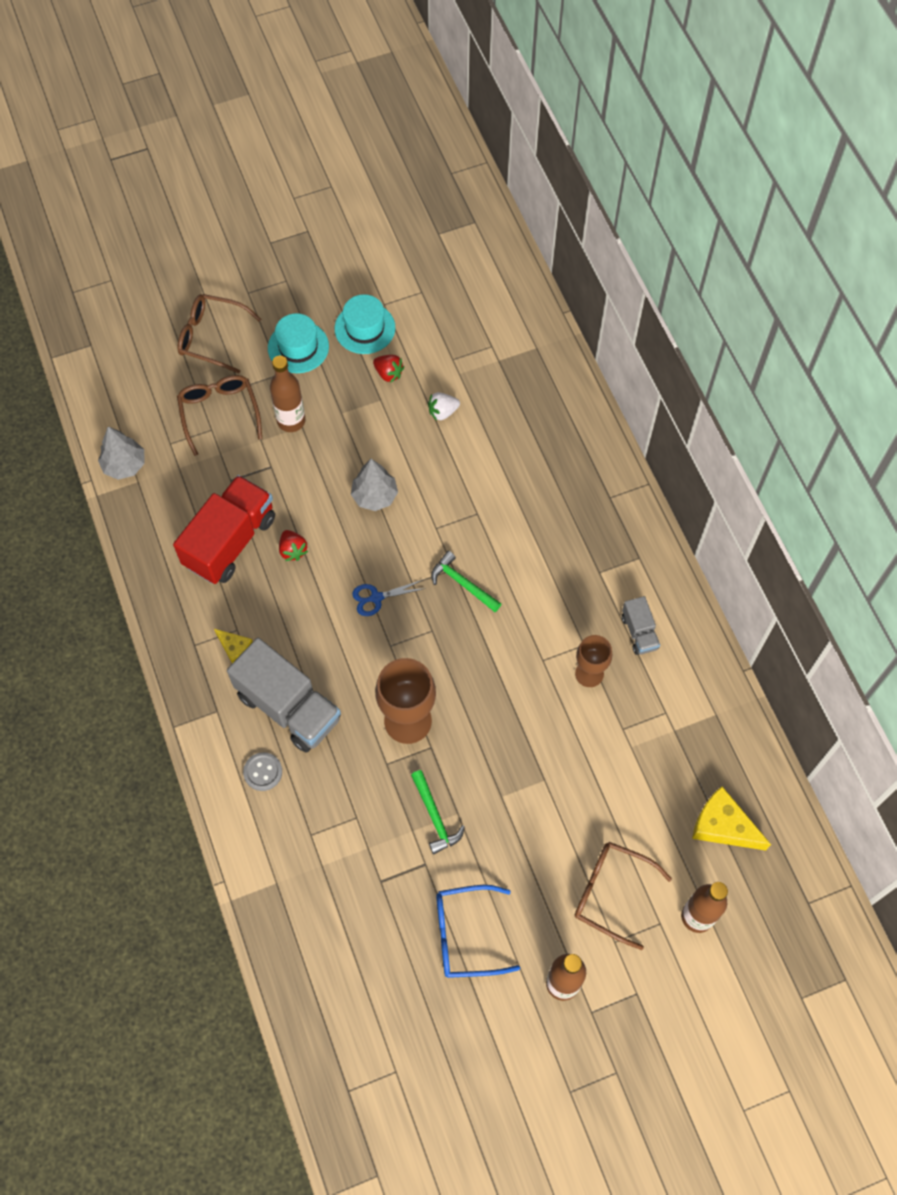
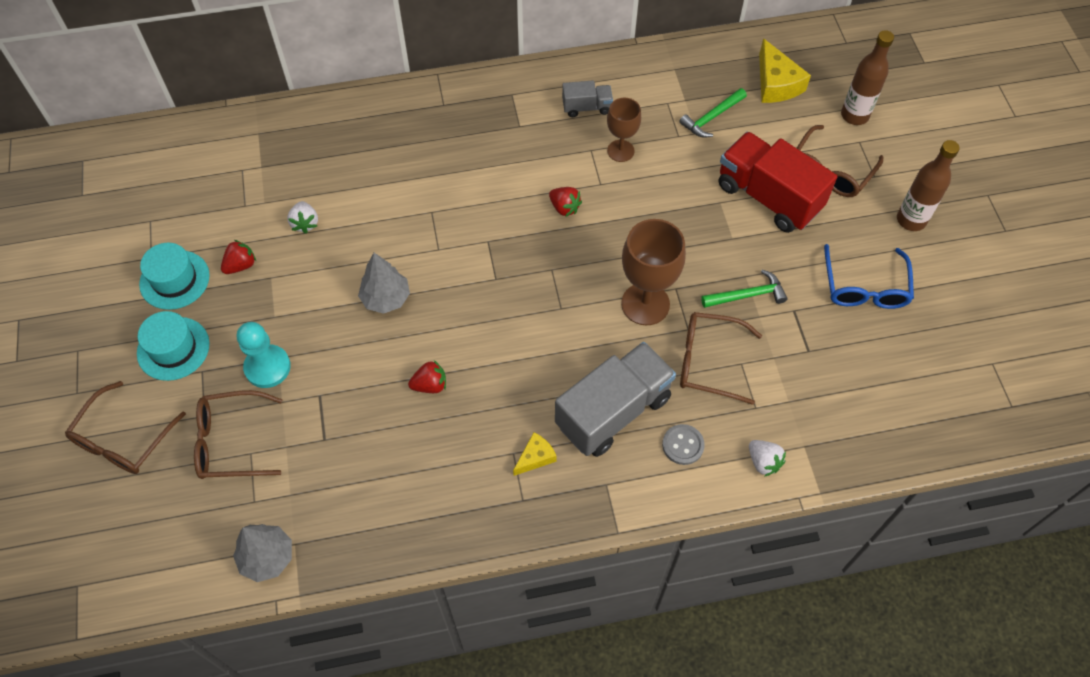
camera: 80 degrees left, 5 degrees down
red truck [173,475,275,584] -> red truck moved to [719,131,837,233]
brown bottle [270,356,305,432] -> turquoise pawn [237,322,291,388]
blue scissors [352,580,426,616] -> none
green hammer [431,551,501,612] -> green hammer moved to [679,88,747,138]
yellow cheese [692,786,771,851] -> yellow cheese turned 60 degrees counterclockwise [759,38,811,103]
none -> red strawberry [549,187,582,217]
none -> brown glasses [680,312,762,405]
none -> white strawberry [749,440,786,477]

